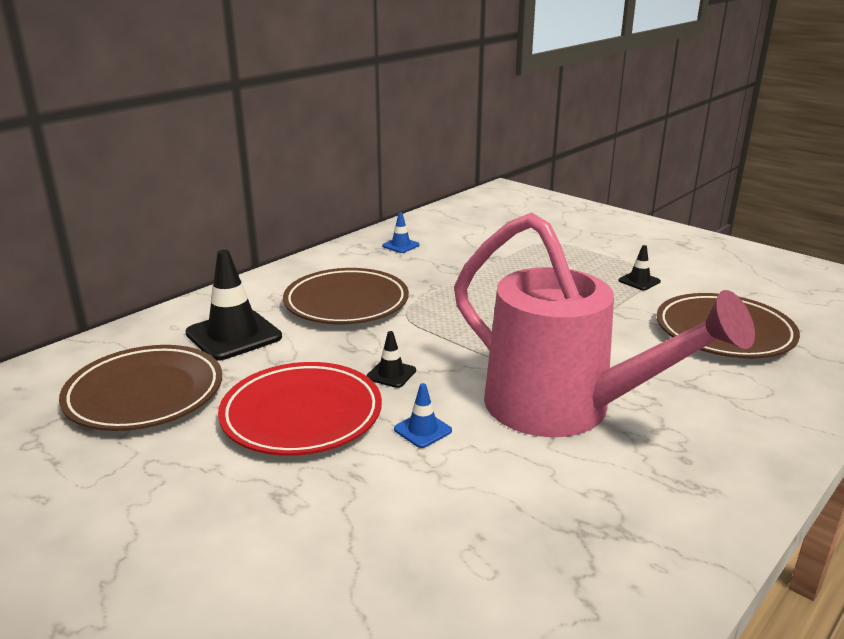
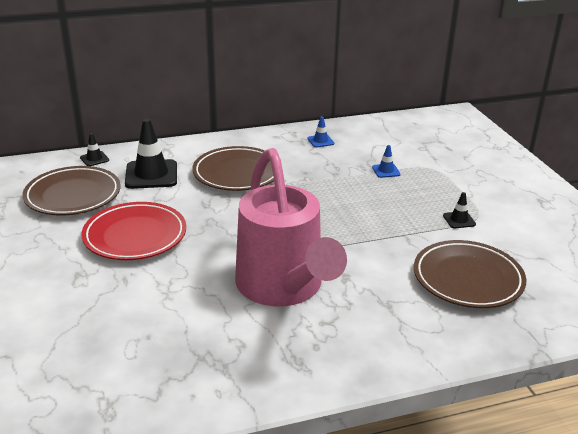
camera: 30 degrees right, 5 degrees up
black traffic cone [366,331,416,388] -> black traffic cone moved to [80,133,109,166]
blue traffic cone [394,383,452,448] -> blue traffic cone moved to [372,145,400,178]

